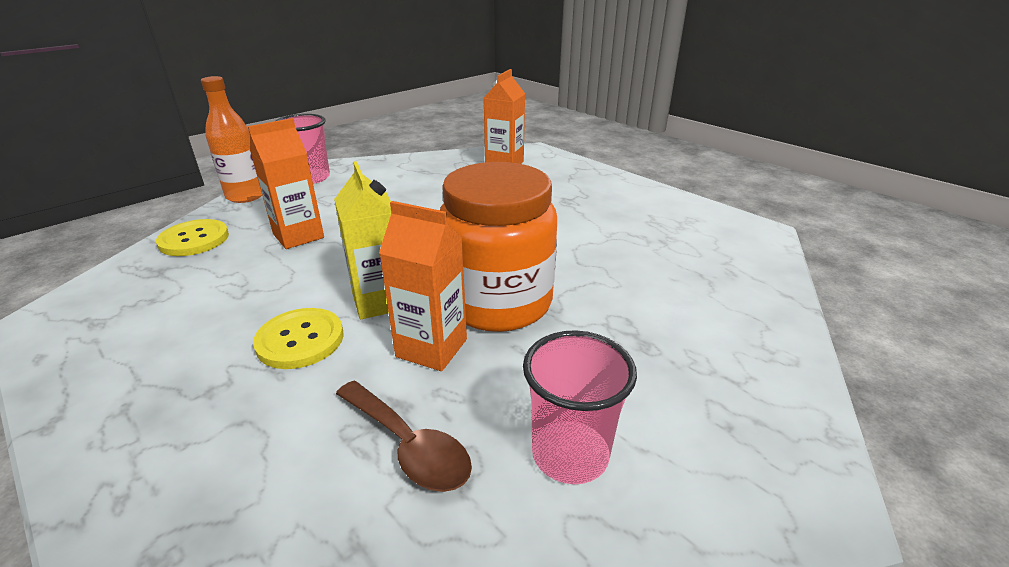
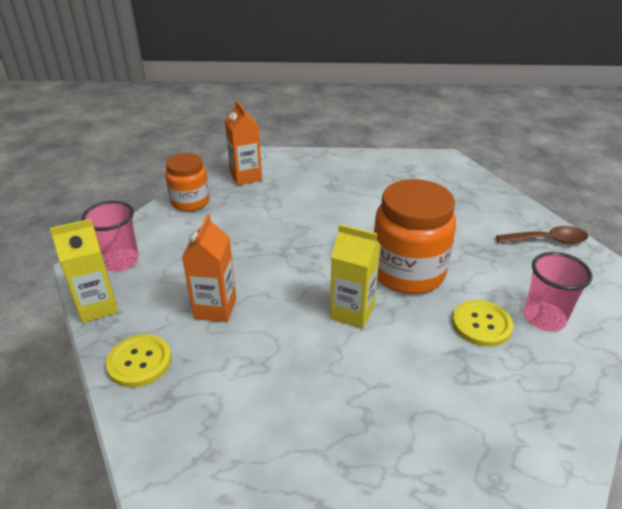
camera: 45 degrees left, 5 degrees up
orange bottle [201,76,262,203] -> yellow carton [50,219,118,323]
yellow button [253,308,344,369] -> yellow button moved to [452,300,513,347]
brown spoon [336,381,472,492] -> brown spoon moved to [496,226,588,244]
orange carton [379,201,467,371] -> none
none -> orange jar [165,153,209,212]

